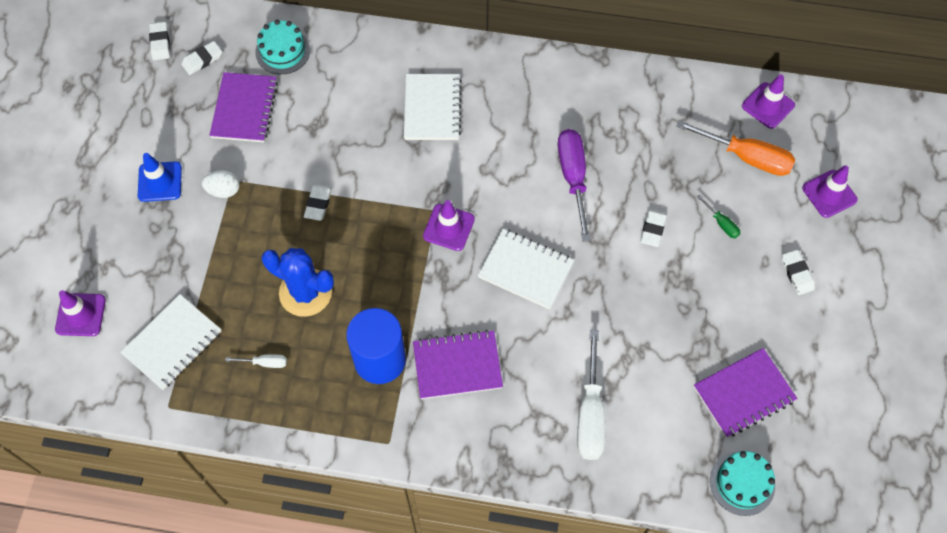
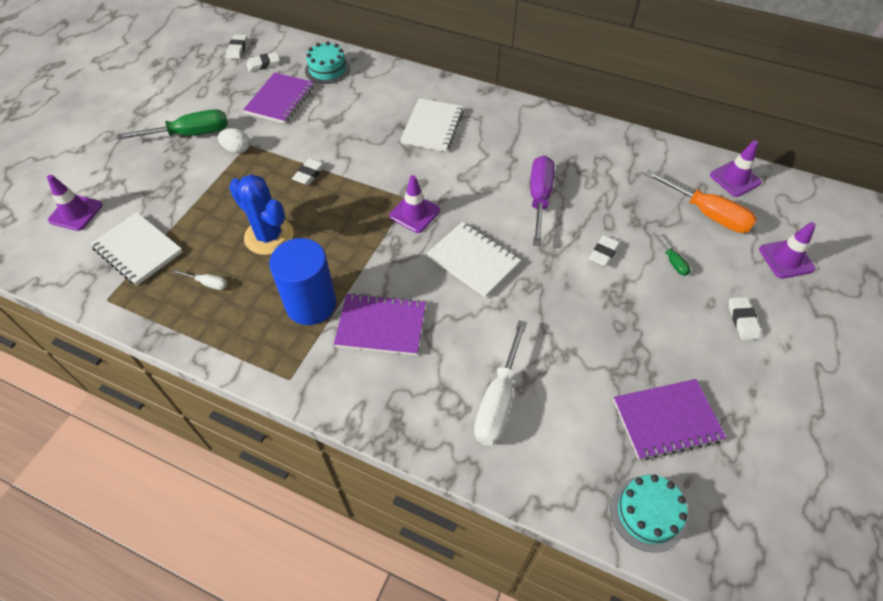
camera: 15 degrees right, 10 degrees down
white notebook [120,294,222,390] -> white notebook turned 75 degrees clockwise [90,212,183,286]
blue traffic cone [138,153,182,202] -> green screwdriver [118,109,228,140]

